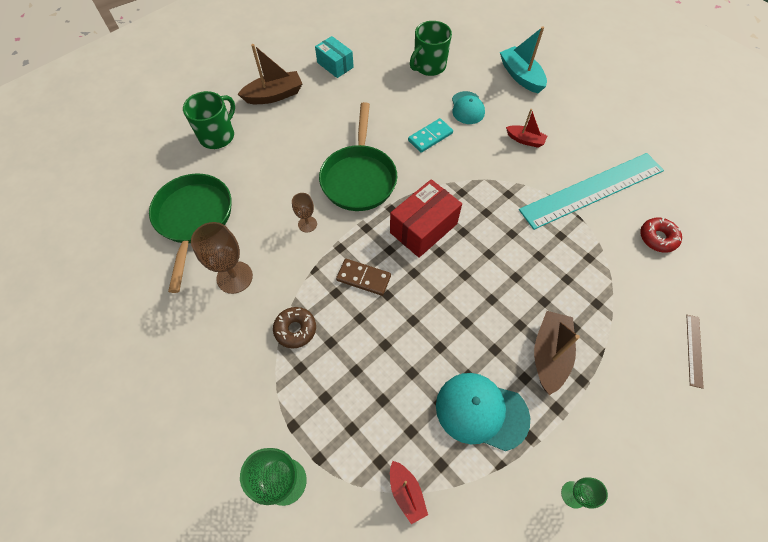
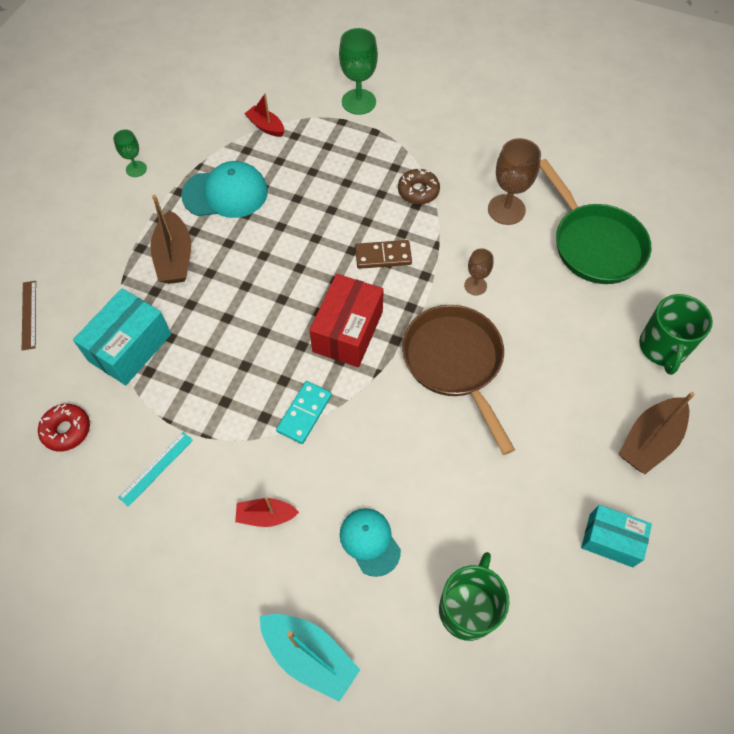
camera: 155 degrees right, 0 degrees up
green pan [319,102,397,211] -> brown pan [402,305,515,455]
turquoise domino [408,118,453,153] -> turquoise domino moved to [276,381,332,444]
turquoise ruler [519,153,664,230] -> turquoise ruler [118,432,193,507], size x0.40
none -> turquoise box [73,288,171,385]

